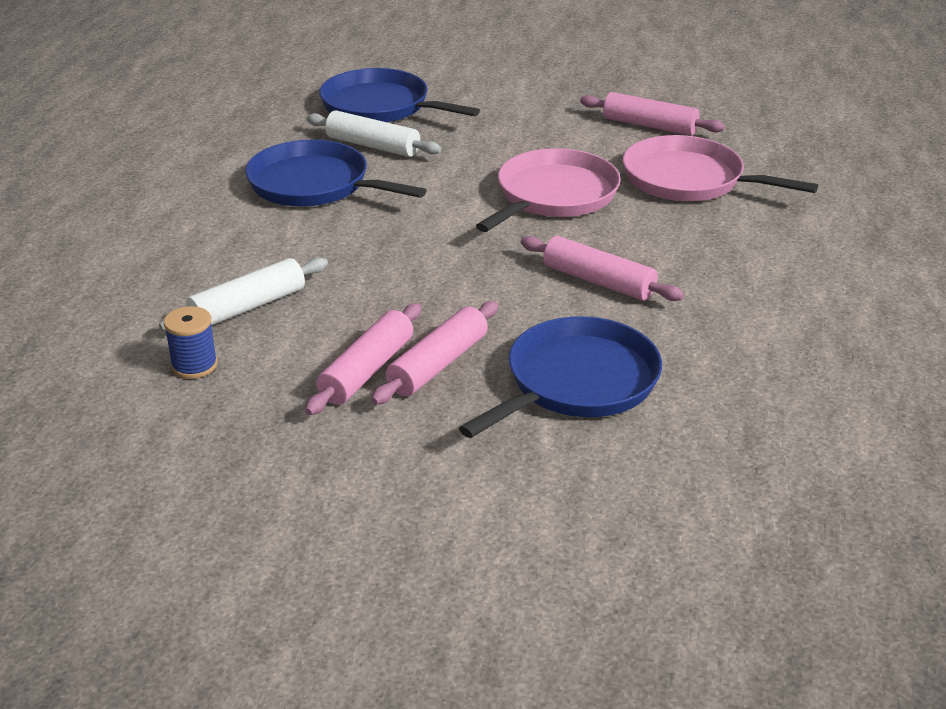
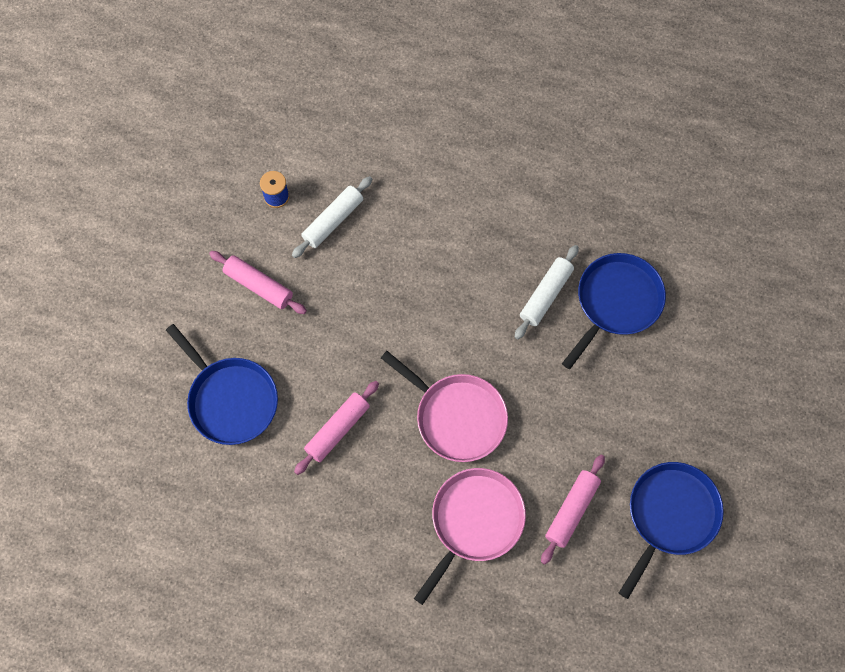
camera: 95 degrees right, 35 degrees up
white rolling pin [159,257,328,331] -> white rolling pin turned 75 degrees clockwise [292,176,372,258]
blue pan [245,140,427,207] -> blue pan moved to [619,462,724,599]
pink rolling pin [371,301,498,405] -> none

